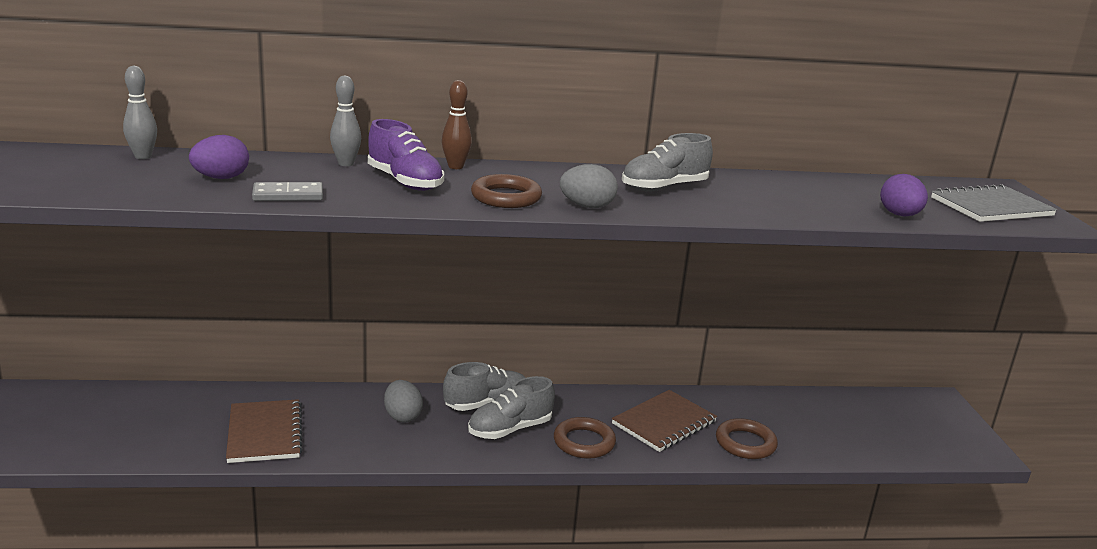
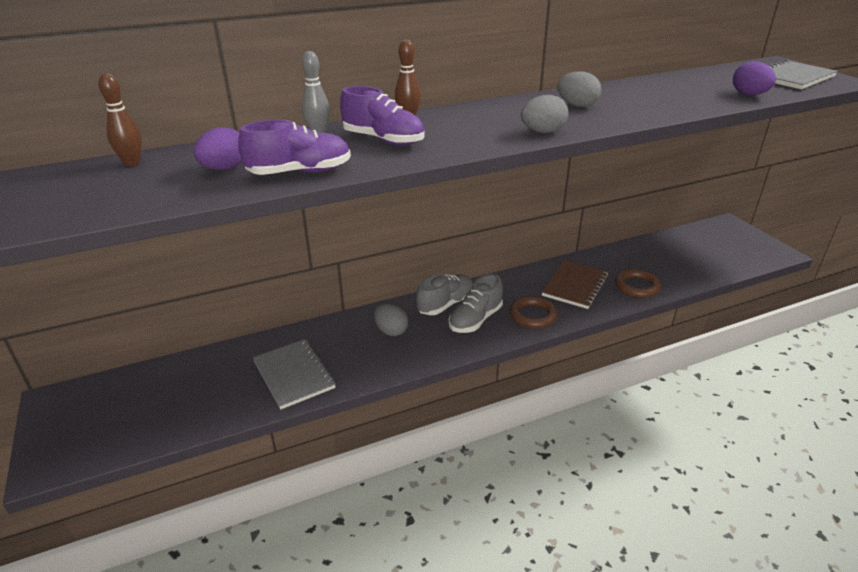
camera: 15 degrees left, 10 degrees up
grey bowling pin [123,66,157,159] -> brown bowling pin [98,73,142,166]
brown notebook [226,399,303,463] -> grey notebook [253,339,336,409]
grey domino [252,182,323,201] -> purple shoe [238,119,351,175]
brown ring [471,174,542,208] -> none
grey shoe [622,133,713,192] -> grey egg [557,71,601,107]

